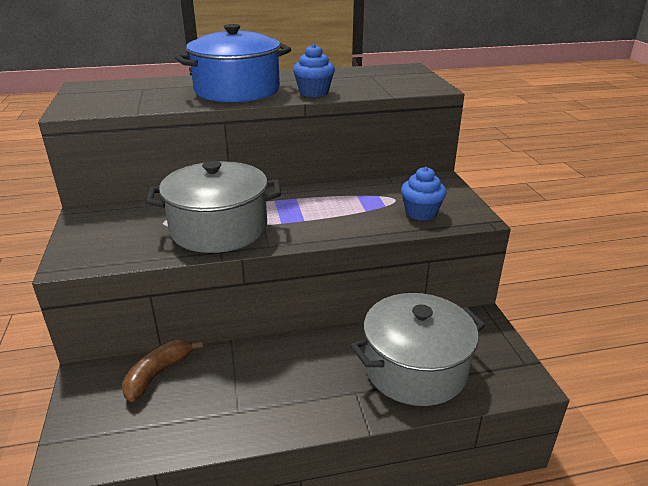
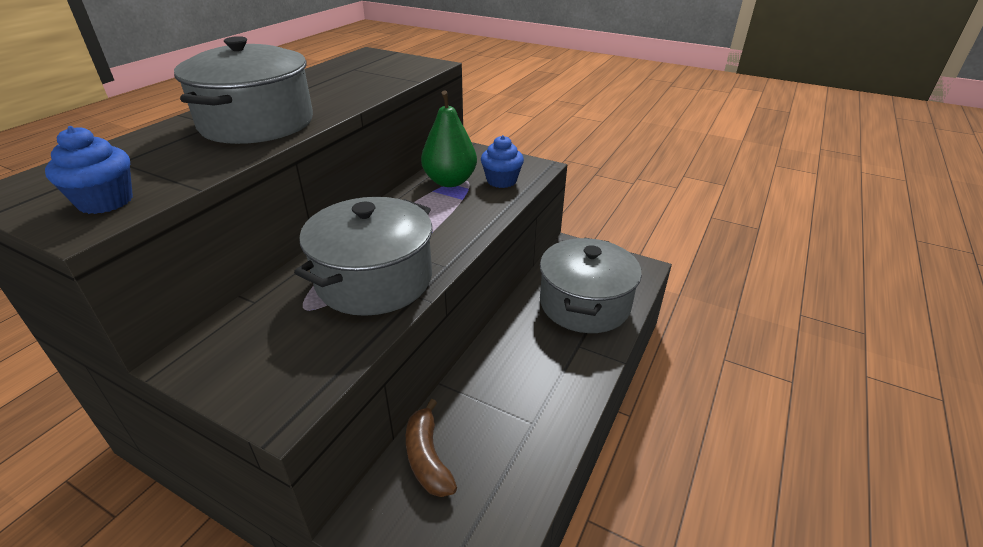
camera: 50 degrees left, 5 degrees up
blue pot [174,24,291,102] -> grey pot [174,36,313,144]
blue cupcake [293,44,335,97] -> blue cupcake moved to [45,126,133,214]
none -> green pear [421,91,477,187]

